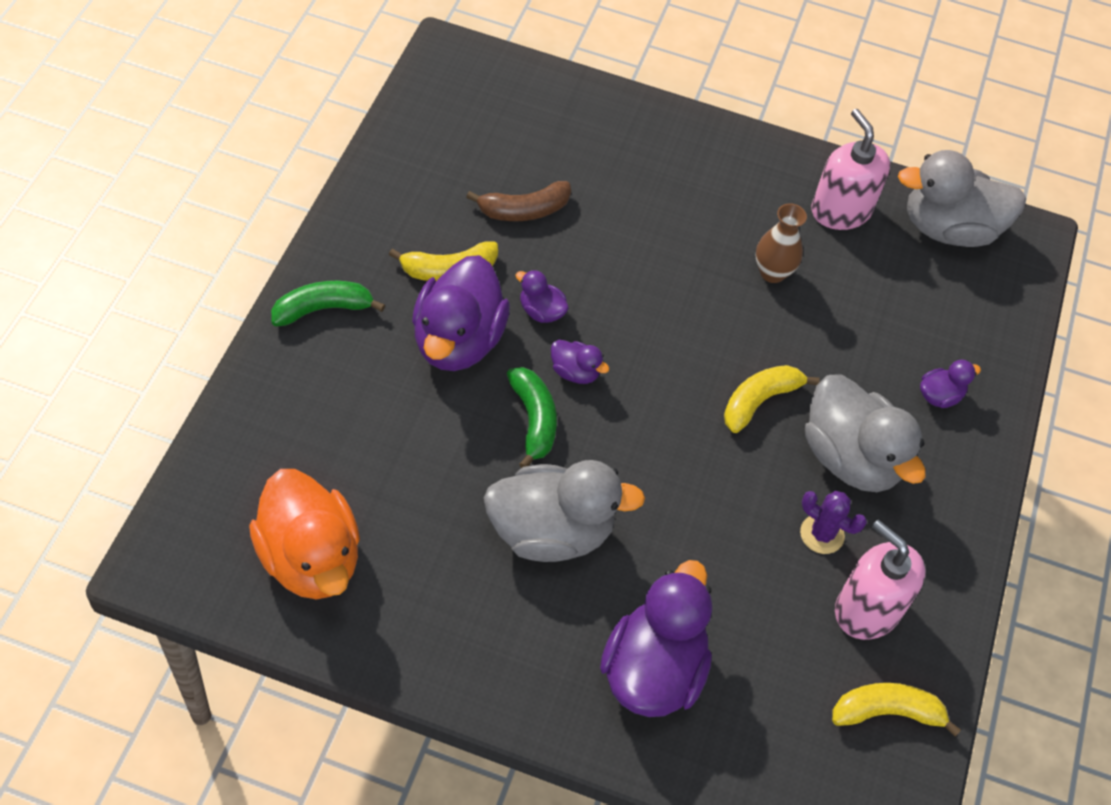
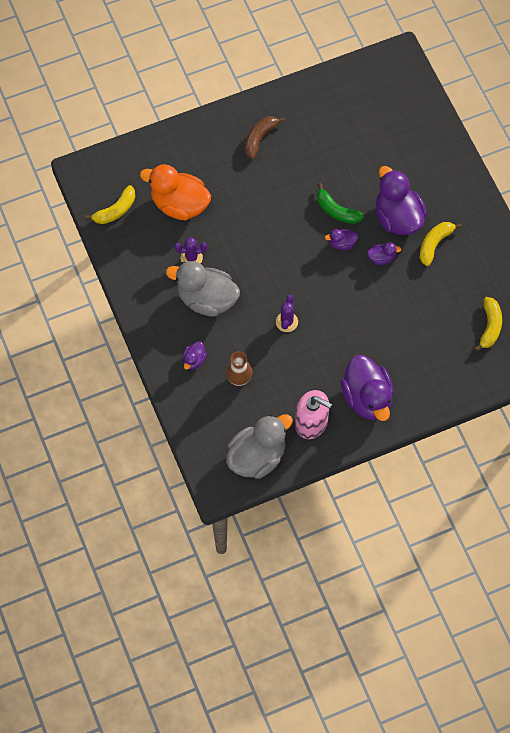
camera: 145 degrees right, 10 degrees up
orange duck [249,469,360,600] -> orange duck moved to [140,164,211,220]
green banana [271,281,385,327] -> none
brown banana [466,181,571,221] -> brown banana moved to [245,116,285,159]
grey duck [484,460,645,562] -> none
purple duck [600,560,712,717] -> purple duck moved to [341,355,394,421]
yellow banana [724,365,820,433] -> yellow banana moved to [474,297,502,351]
brown vase [756,203,807,283] -> brown vase moved to [226,351,252,386]
pink soap dispenser [835,520,926,640] -> none
none -> purple cactus [276,295,298,332]

